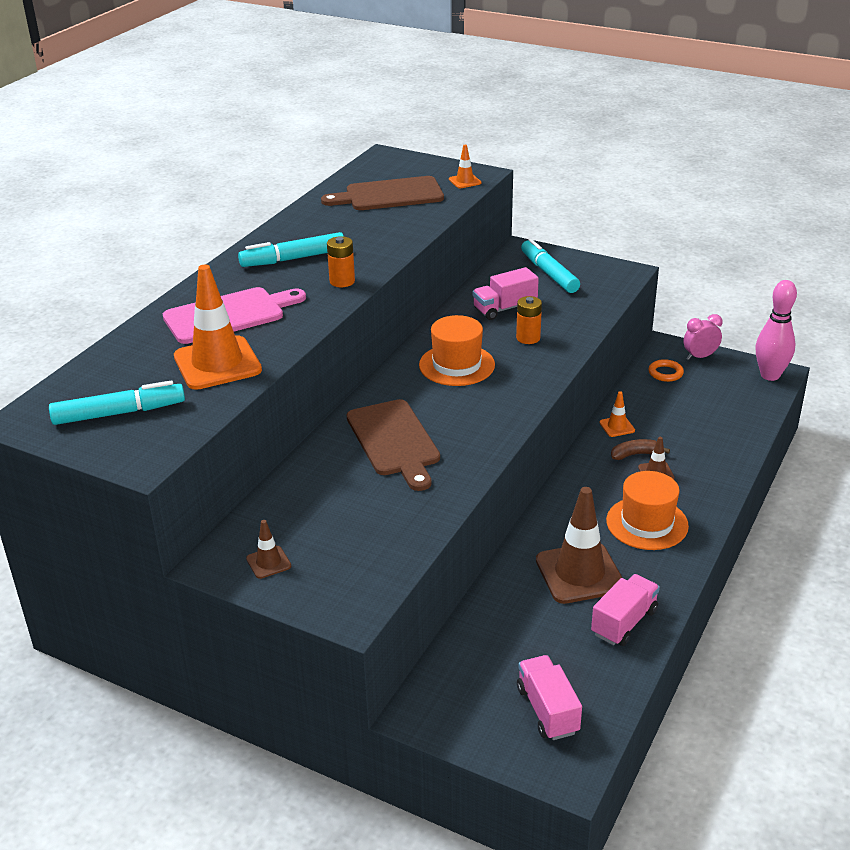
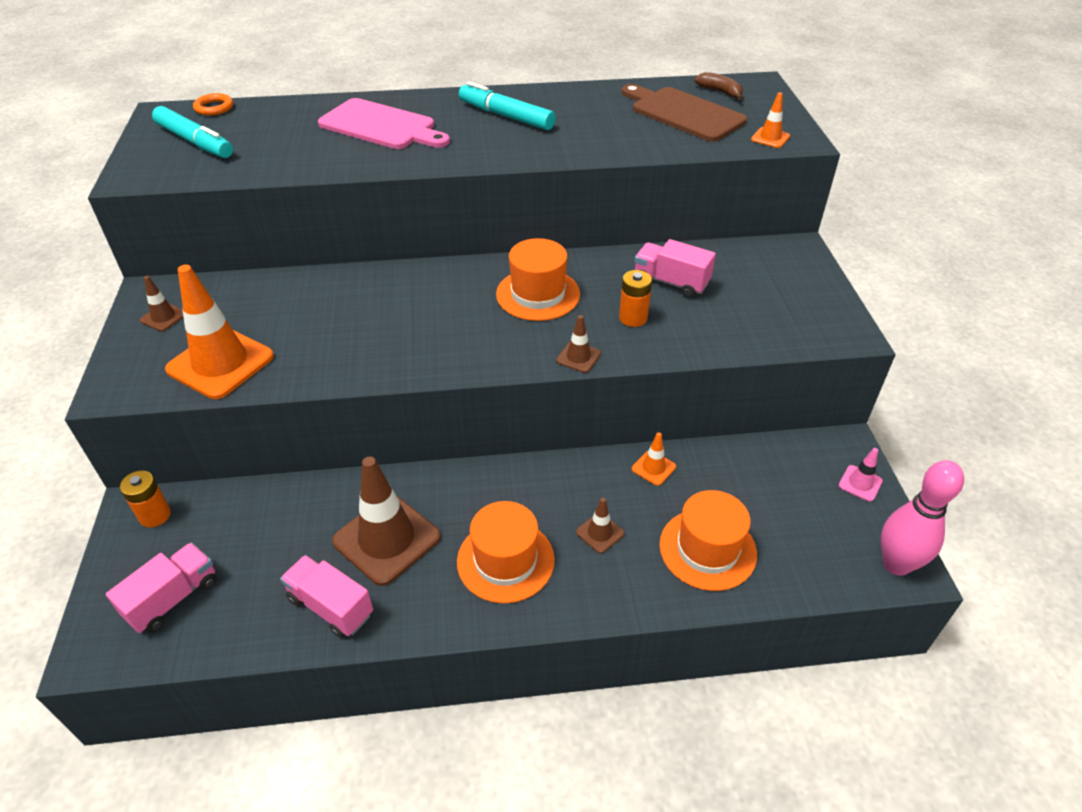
camera: 55 degrees right, 10 degrees up
orange traffic cone [174,264,262,390] -> orange traffic cone moved to [165,265,274,399]
orange battery [327,236,355,287] -> orange battery moved to [120,471,171,528]
brown cutting board [347,399,440,491] -> none
turquoise marker [521,239,580,293] -> none
pink truck [591,574,660,646] -> pink truck turned 150 degrees counterclockwise [280,555,373,638]
brown banana [611,439,670,460] -> brown banana moved to [694,72,743,100]
orange ring [648,359,684,382] -> orange ring moved to [193,93,233,116]
pink clock [684,314,723,360] -> pink traffic cone [838,448,883,502]
none -> brown traffic cone [556,315,601,373]
none -> orange hat [660,490,757,591]

